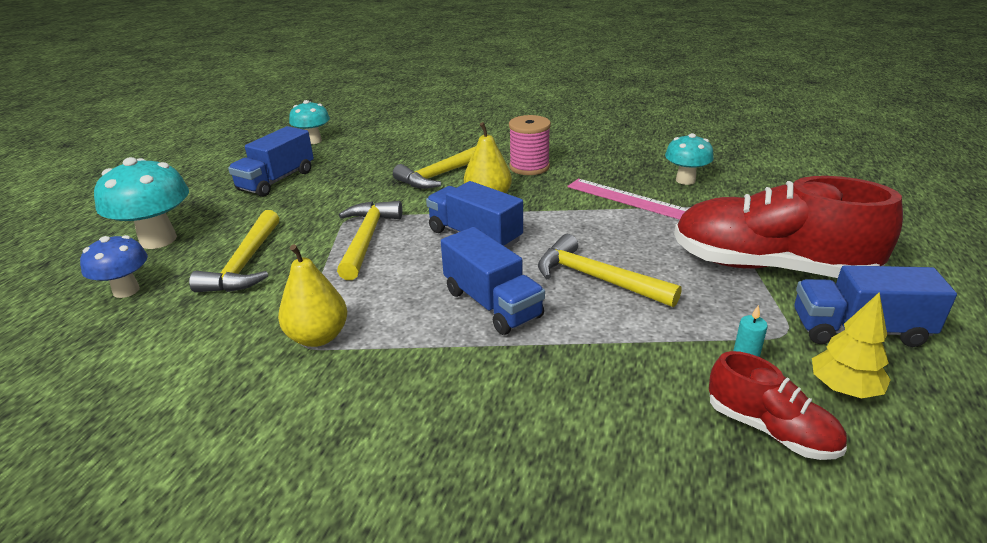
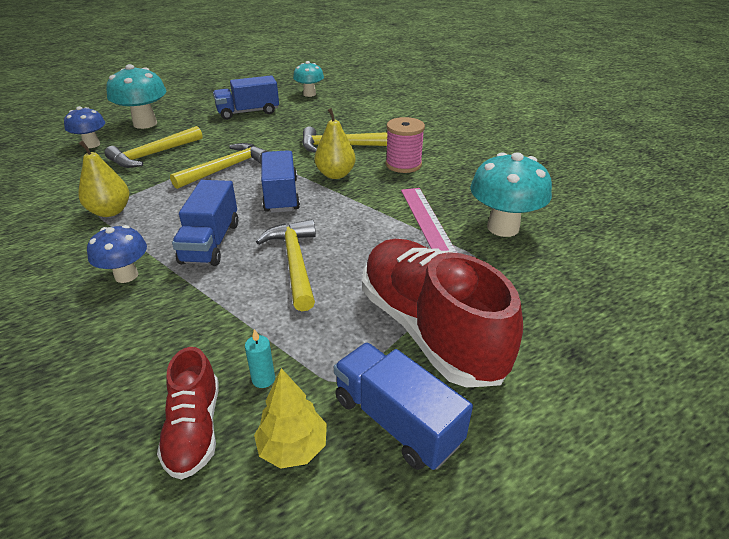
camera: 40 degrees right, 5 degrees up
turquoise mushroom [665,133,714,185] -> turquoise mushroom [470,152,552,237], size x1.60
none -> blue mushroom [87,225,147,283]

